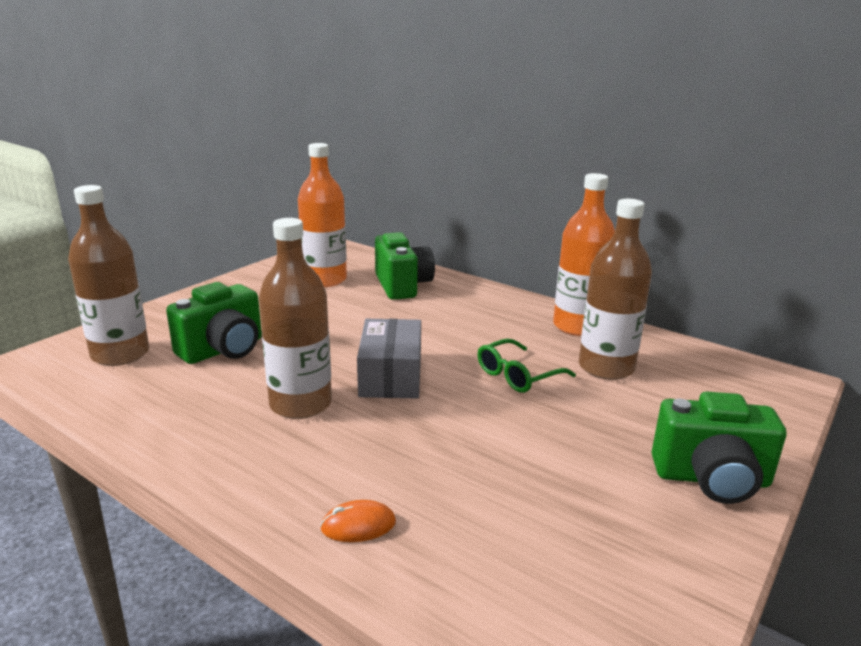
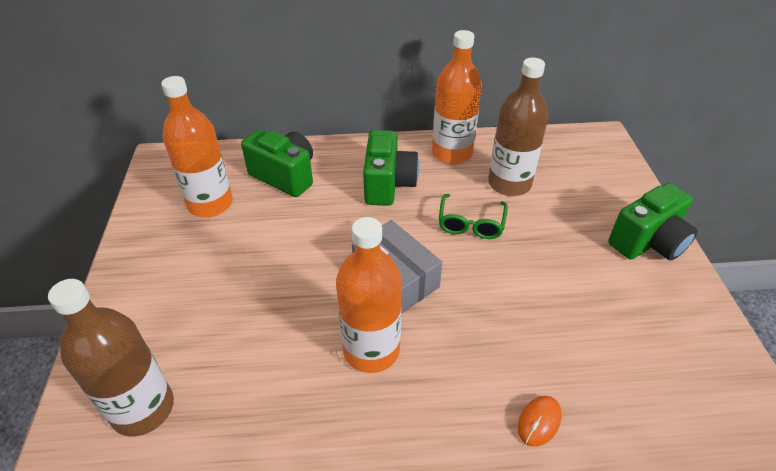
camera: 40 degrees left, 20 degrees up
green camera [166,282,262,364] -> green camera moved to [363,130,419,206]
brown bottle [259,218,332,419] -> orange bottle [336,217,402,373]

